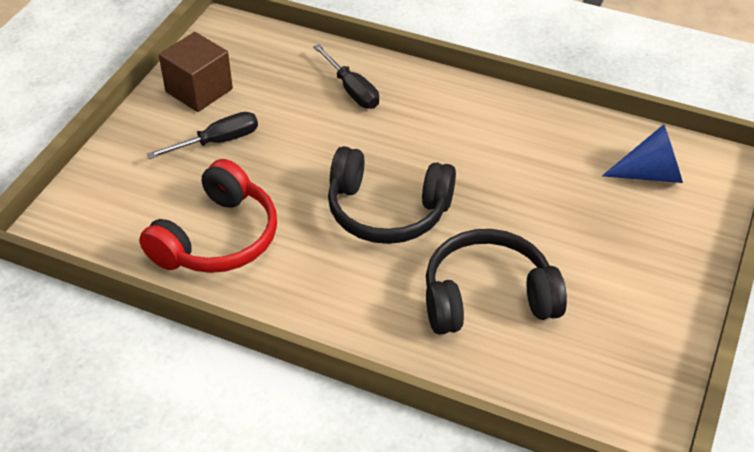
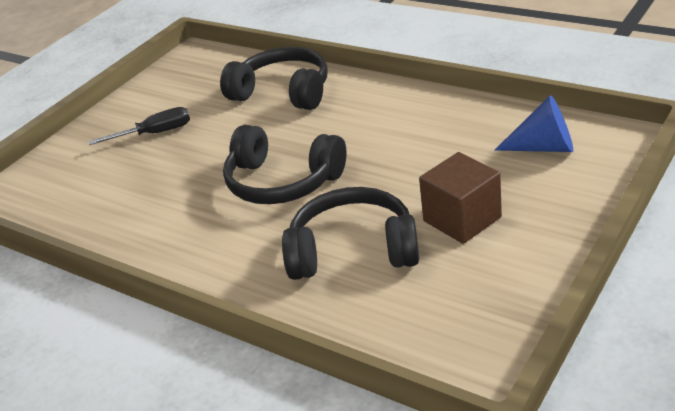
camera: 15 degrees right, 10 degrees down
red headphones [139,159,277,273] -> none
brown cube [159,32,233,112] -> brown cube moved to [419,152,502,244]
black screwdriver [313,44,379,109] -> black headphones [220,47,328,110]

